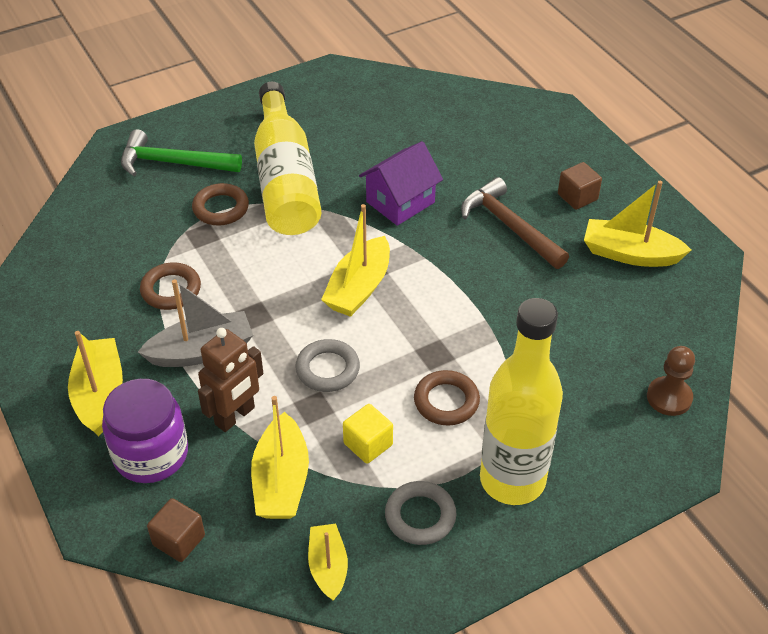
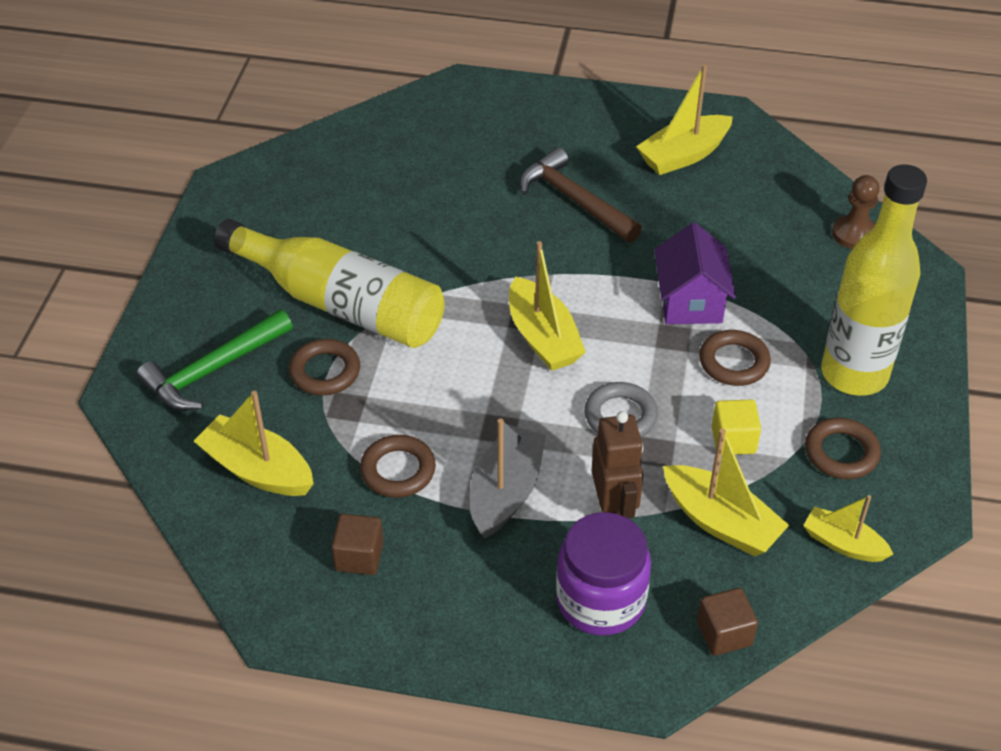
camera: 50 degrees left, 0 degrees up
yellow boat [68,331,123,436] -> yellow boat moved to [194,391,314,496]
purple house [359,141,443,226] -> purple house moved to [654,222,736,324]
grey ring [385,481,457,545] -> brown ring [805,417,881,479]
brown hammer [461,177,569,269] -> brown hammer turned 45 degrees clockwise [519,147,642,243]
brown cube [558,162,602,210] -> brown cube moved to [331,514,384,575]

